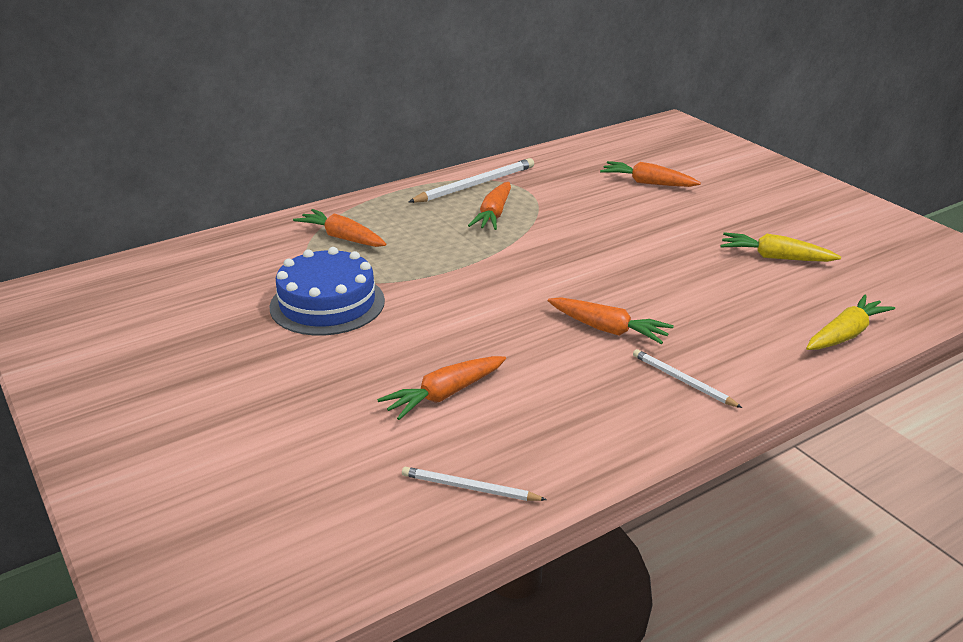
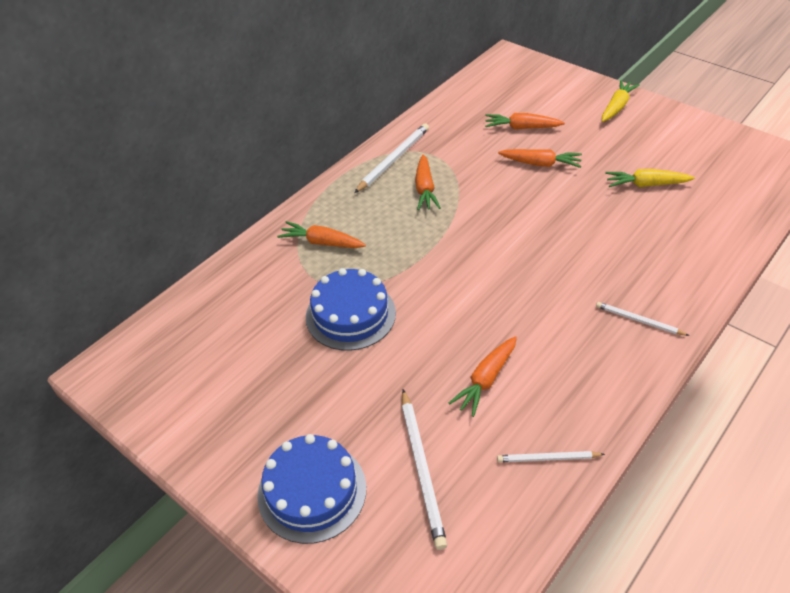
camera: 15 degrees left, 15 degrees up
orange carrot [548,297,674,344] -> orange carrot moved to [498,149,582,168]
yellow carrot [806,295,895,350] -> yellow carrot moved to [602,80,640,122]
none -> blue cake [257,434,366,544]
none -> white pencil [402,389,447,550]

